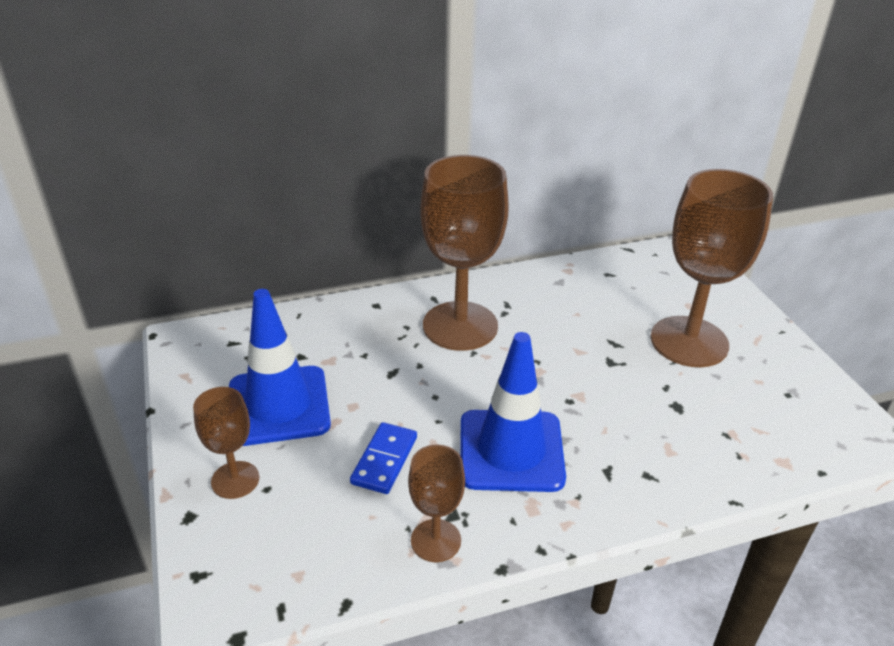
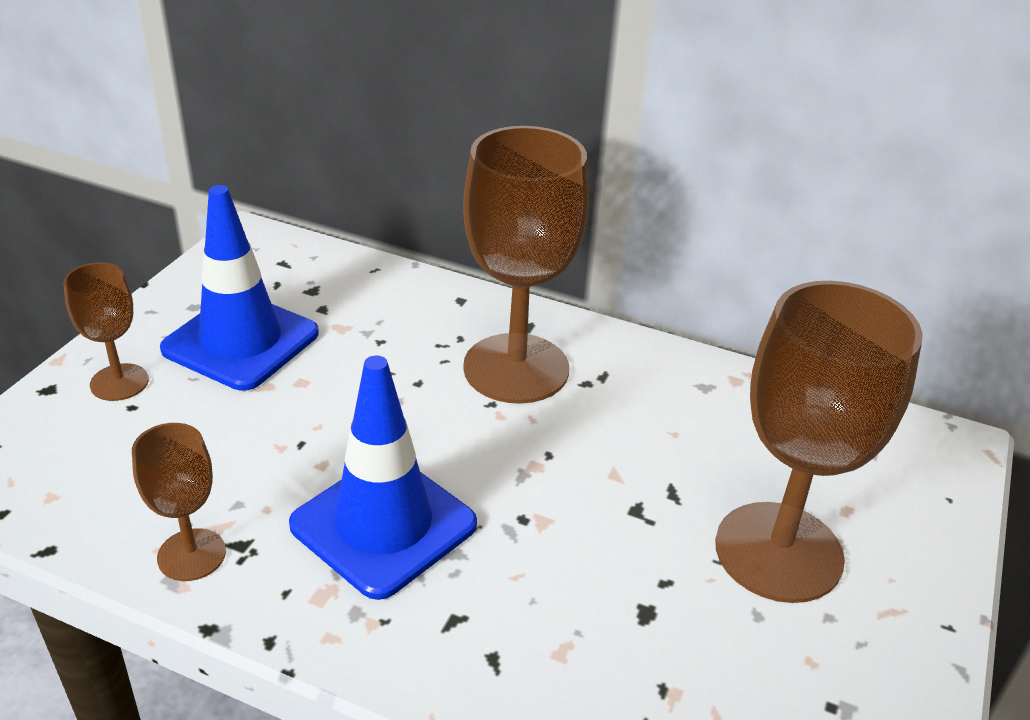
camera: 40 degrees right, 0 degrees up
blue domino [350,422,417,494] -> none

